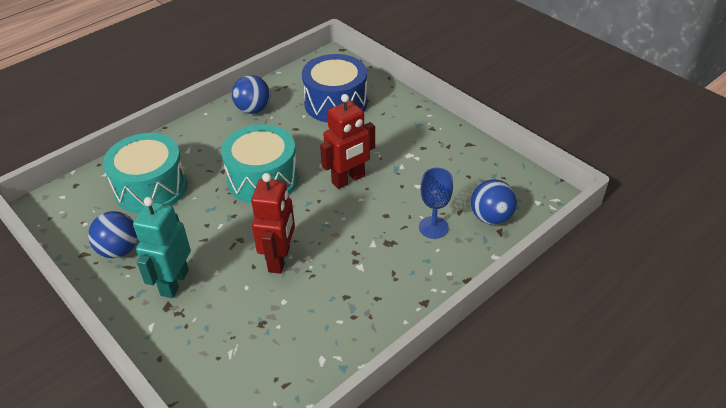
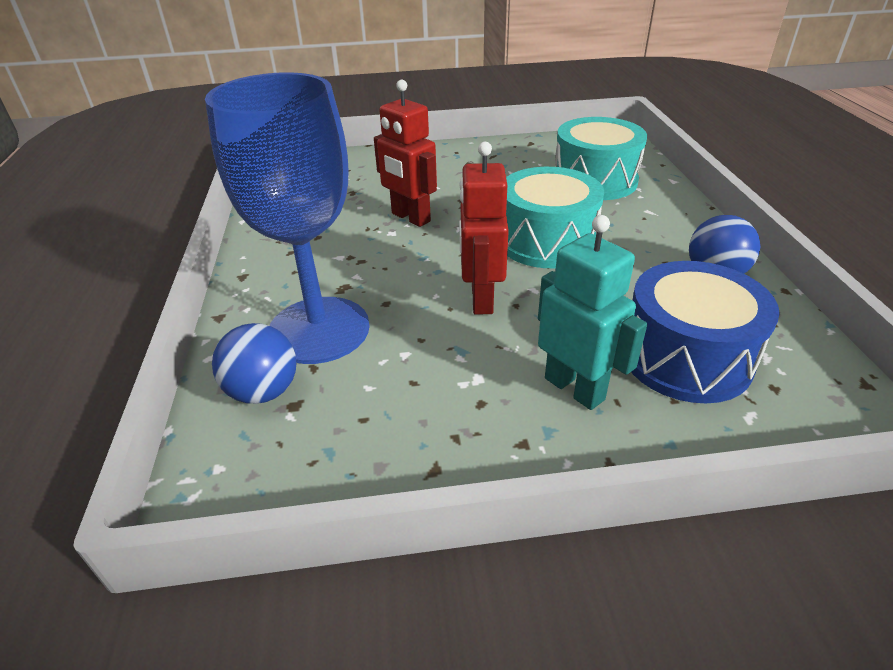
camera: 125 degrees right, 5 degrees down
blue ball [88,211,138,258] -> none
turquoise robot [133,197,191,298] -> turquoise robot moved to [538,215,647,410]
blue goblet [419,168,453,239] -> blue goblet [205,72,370,364], size x2.22

